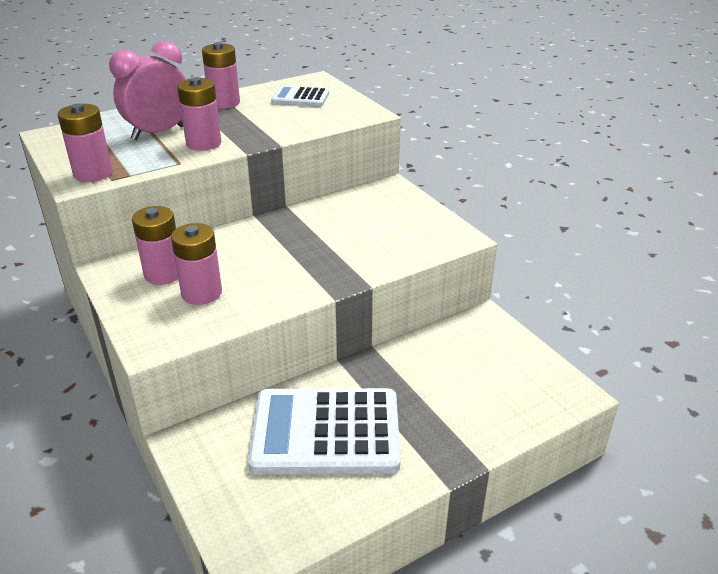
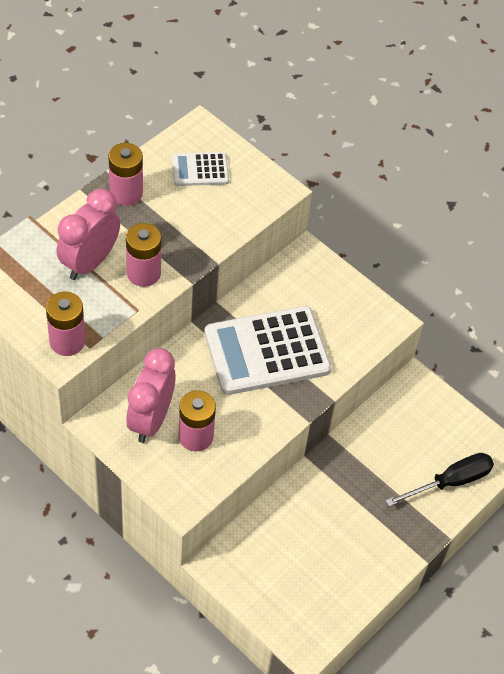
camera: 20 degrees left, 20 degrees up
pink battery [132,206,178,285] -> pink clock [126,348,176,443]
white calculator [248,388,401,474] -> white calculator moved to [204,306,331,395]
none -> black screwdriver [385,453,494,506]

